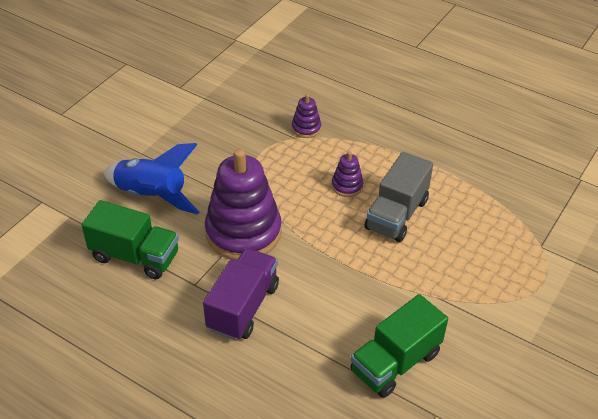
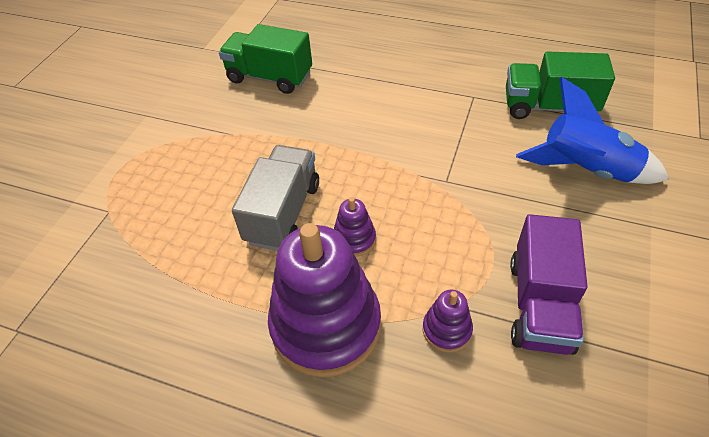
camera: 170 degrees right, 5 degrees up
purple truck [203,248,279,340] -> purple truck moved to [510,214,587,355]
purple stacking toy [205,149,282,260] -> purple stacking toy moved to [268,223,381,377]
green truck [350,294,448,398] -> green truck turned 105 degrees counterclockwise [219,24,312,94]

